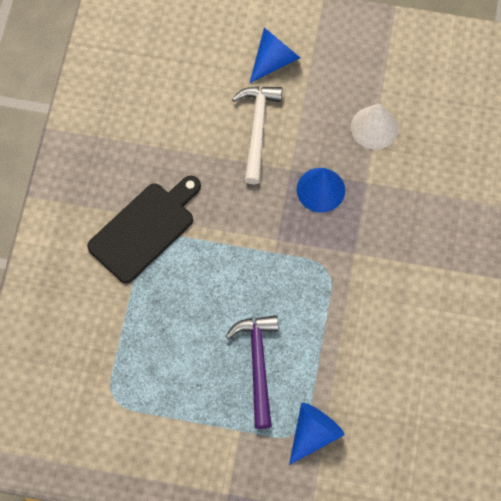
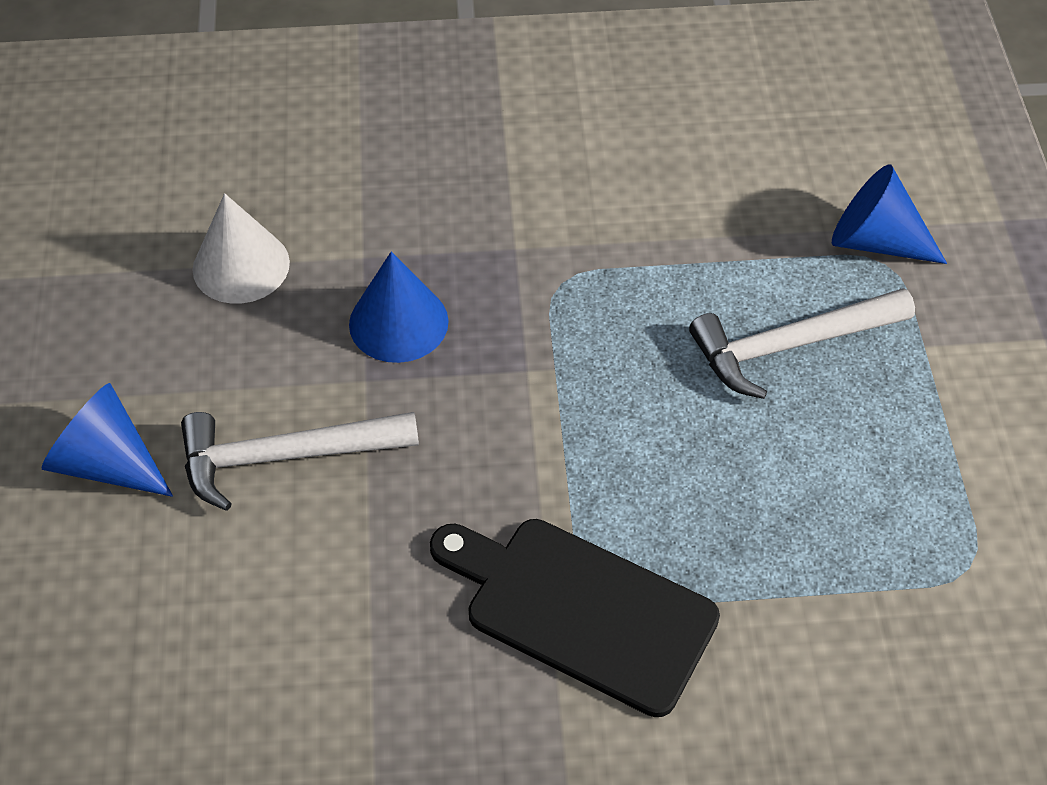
camera: 105 degrees left, 15 degrees down
purple hammer [226,315,278,429] -> white hammer [689,288,915,399]

